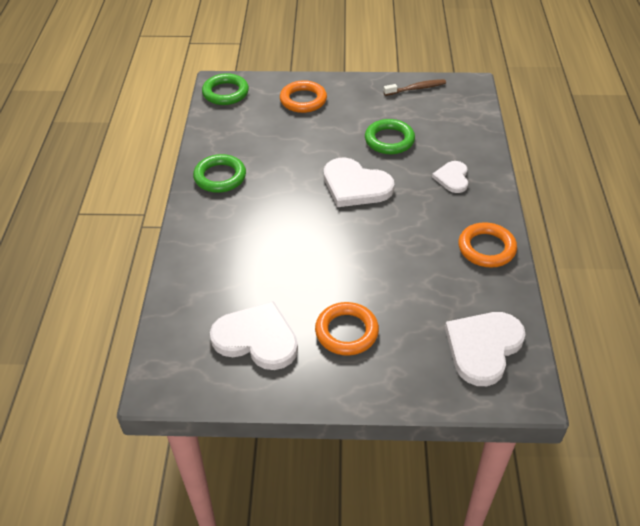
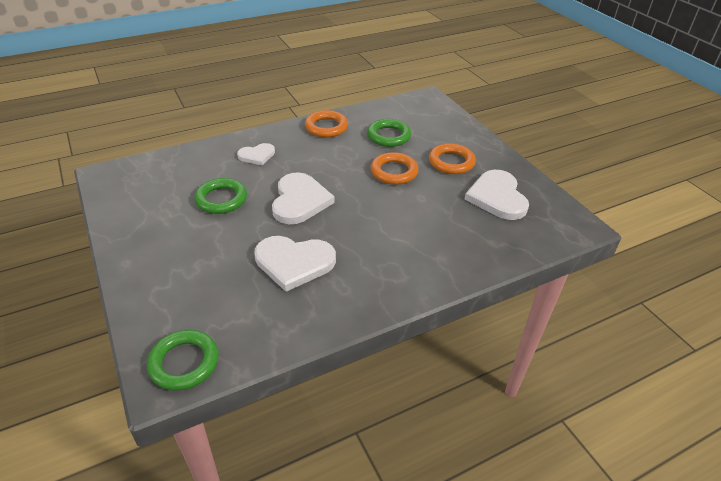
camera: 120 degrees left, 5 degrees down
green ring [193,154,246,193] -> green ring moved to [367,119,411,147]
orange ring [280,80,327,113] -> orange ring moved to [371,152,419,185]
brown toothbrush [384,79,446,96] -> none
white heart [445,312,525,386] -> white heart moved to [254,236,336,292]

